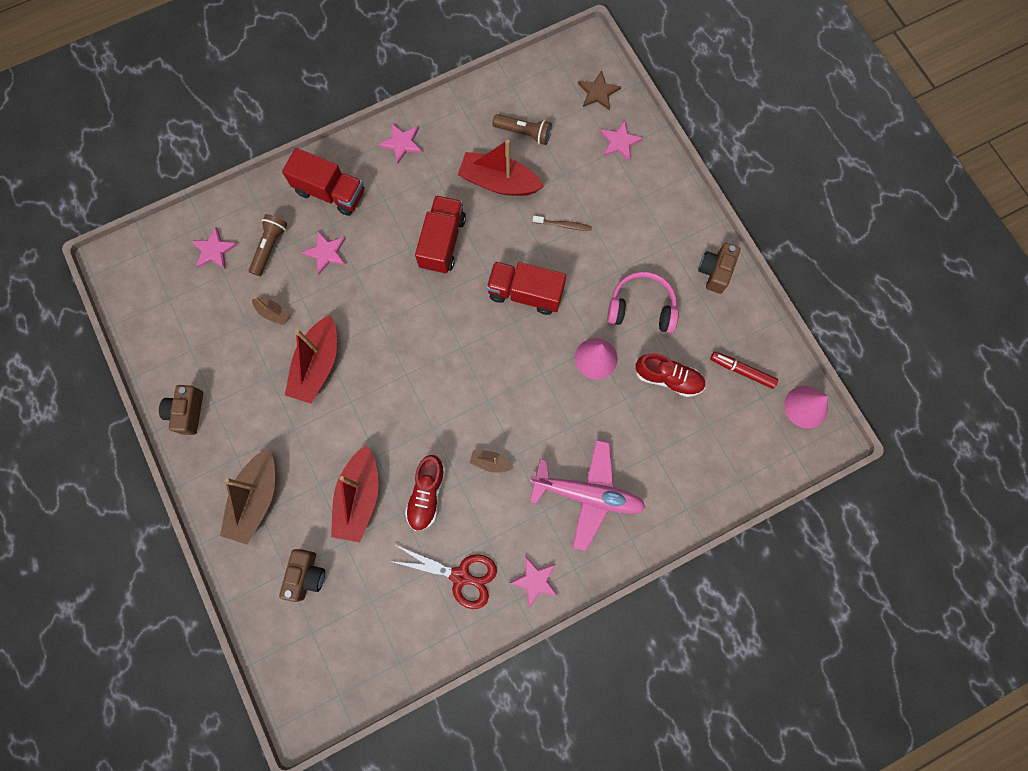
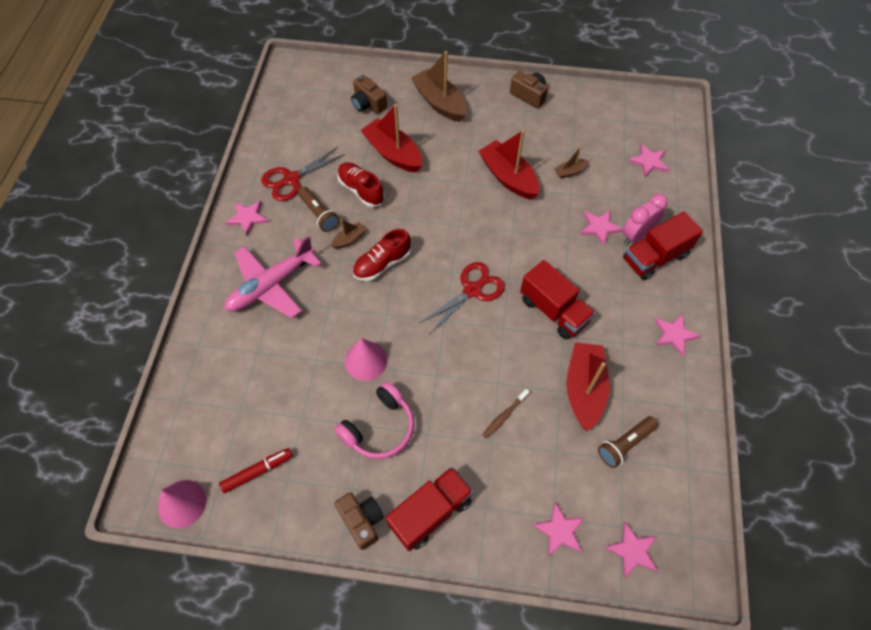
camera: 125 degrees right, 15 degrees down
brown flashlight [249,214,287,276] -> brown flashlight moved to [298,187,339,232]
red boat [458,140,544,196] -> red boat turned 45 degrees counterclockwise [566,342,610,431]
red truck [486,261,566,315] -> red truck moved to [386,467,474,551]
brown star [578,70,621,111] -> pink star [604,522,658,578]
red shoe [635,353,705,397] -> red shoe moved to [352,229,411,281]
none -> red scissors [420,262,505,334]
none -> pink clock [622,194,668,245]

